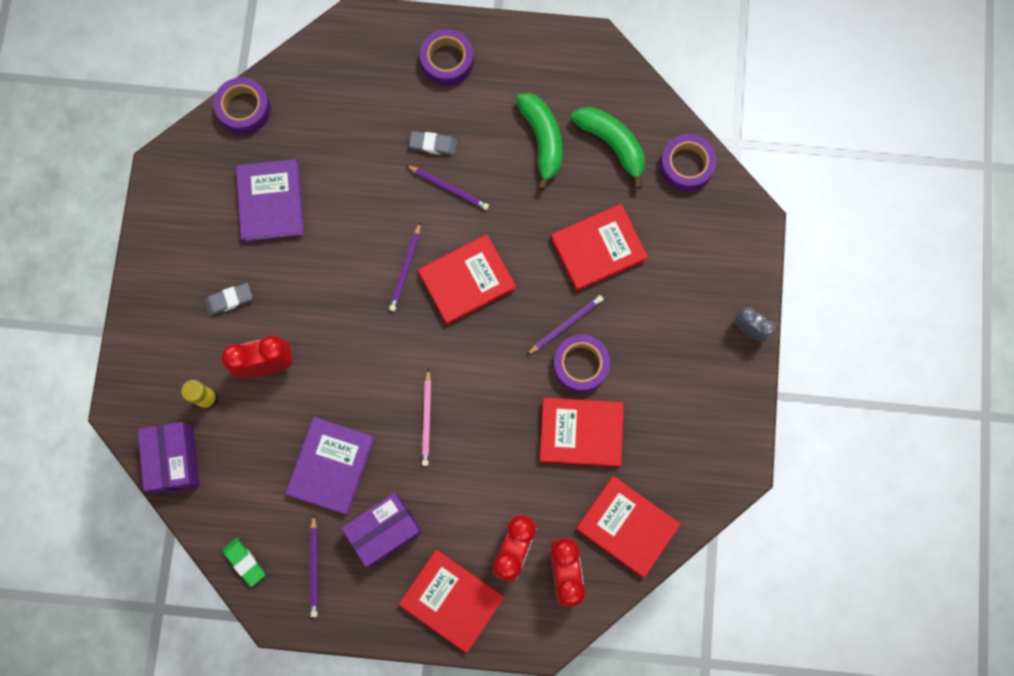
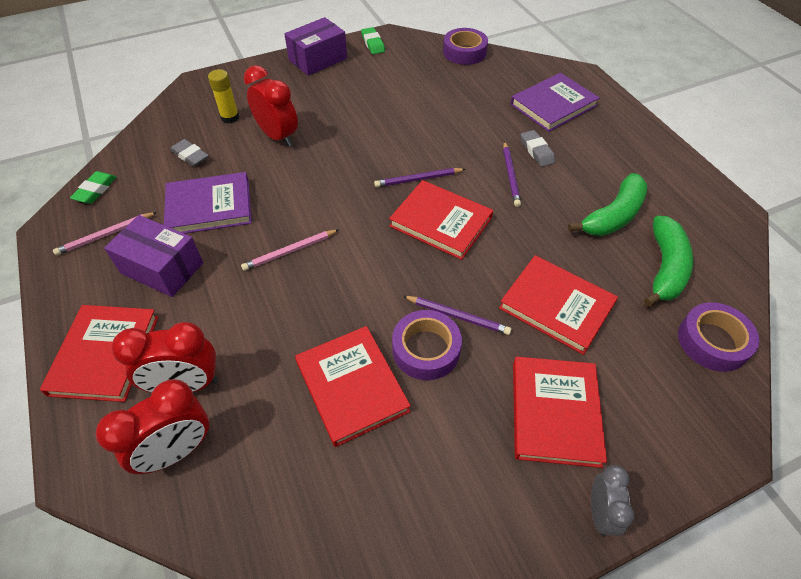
camera: 60 degrees right, 25 degrees down
purple box [138,422,199,493] -> purple box moved to [284,17,347,76]
grey eraser [205,283,253,316] -> grey eraser moved to [170,139,209,167]
purple book [236,159,304,242] -> purple book moved to [511,73,600,132]
purple pencil [310,514,318,617] -> pink pencil [53,212,157,255]
purple tape [420,29,474,86] -> none
red book [576,476,681,578] -> red book moved to [513,357,607,468]
none -> green eraser [361,27,385,54]

